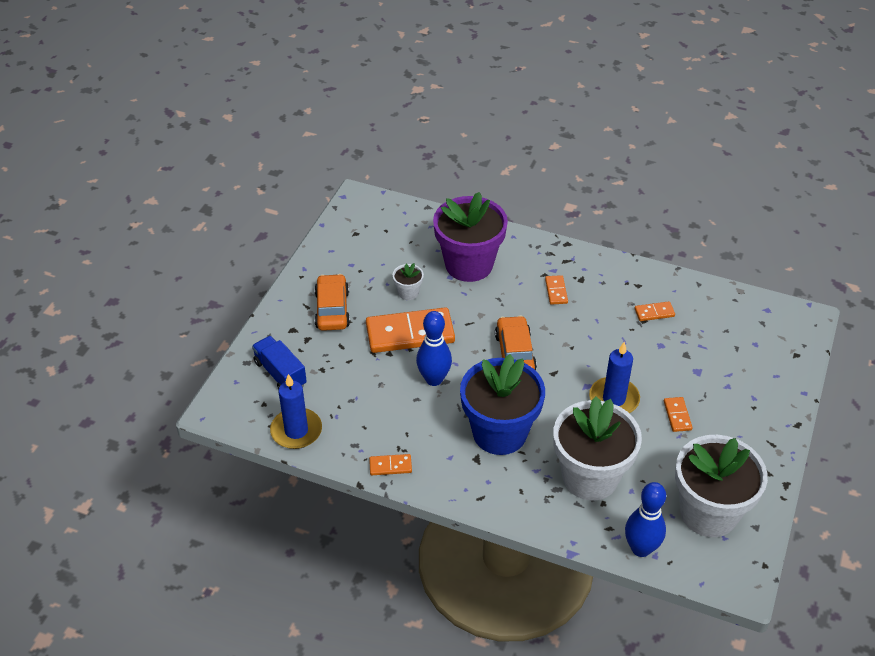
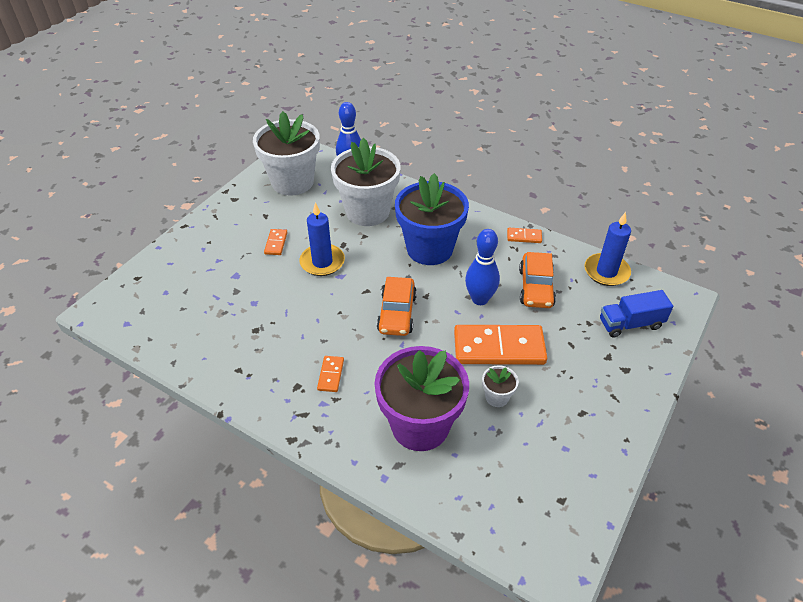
camera: 170 degrees left, 0 degrees up
blue truck [252,336,307,390] -> blue truck turned 105 degrees clockwise [600,290,673,337]
orange car [314,274,350,331] -> orange car moved to [519,252,556,308]
orange domino [634,301,675,321] -> none

